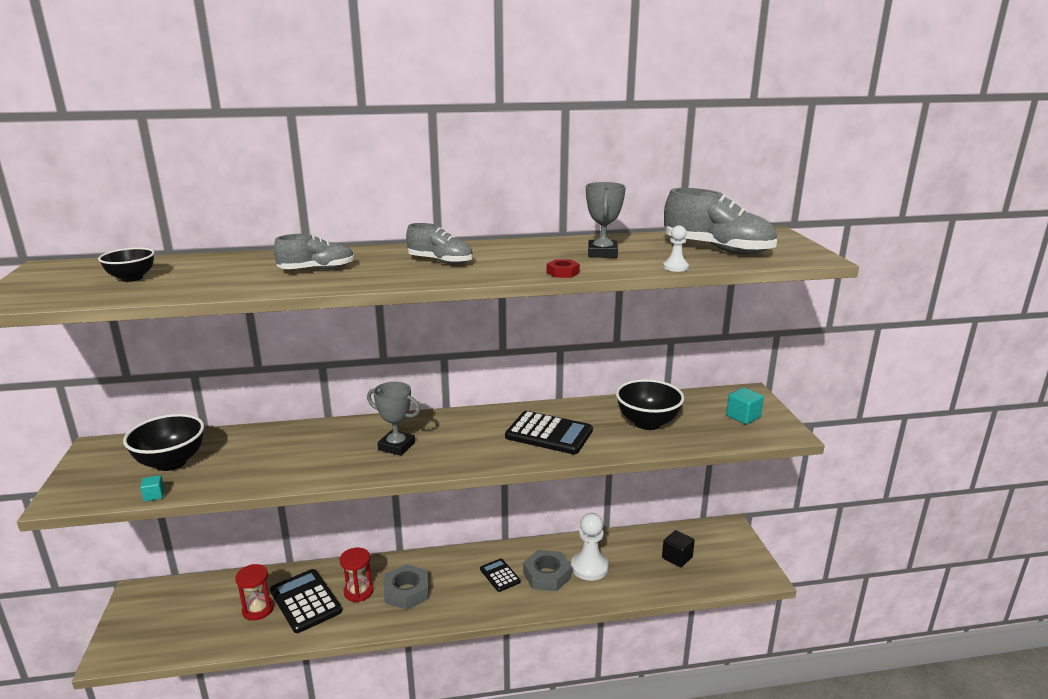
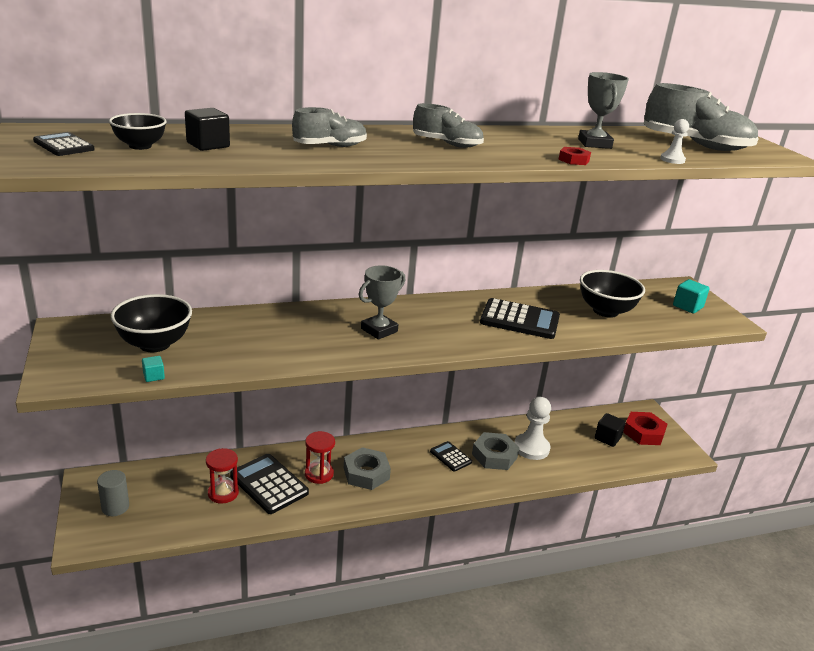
camera: 10 degrees left, 5 degrees up
grey trophy [367,382,420,456] -> grey trophy turned 60 degrees counterclockwise [359,265,405,340]
none -> black calculator [33,132,95,156]
none -> grey cylinder [97,470,129,516]
none -> black cube [185,108,230,151]
none -> red nut [623,412,668,445]

